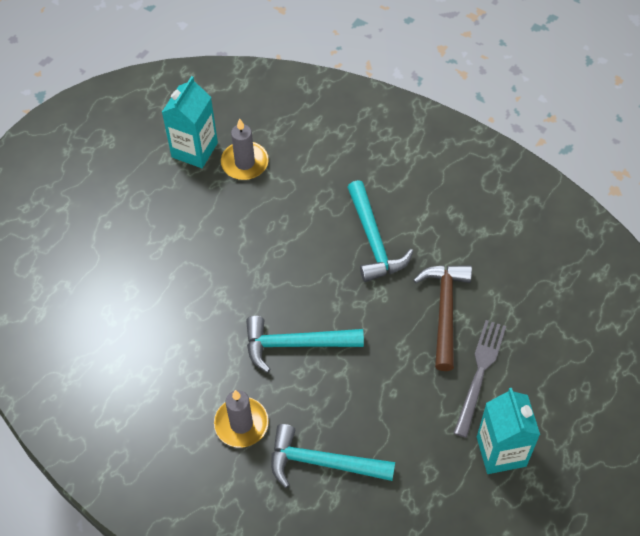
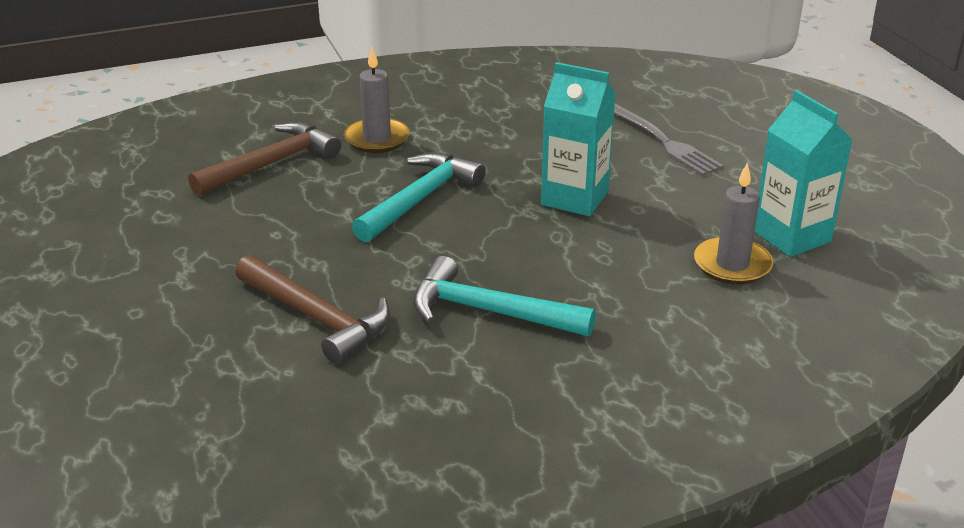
camera: 125 degrees right, 25 degrees down
turquoise hammer [271,424,395,488] -> brown hammer [188,122,341,196]
grey fork [454,320,506,438] -> grey fork moved to [614,103,724,176]
turquoise carton [477,388,540,474] -> turquoise carton moved to [541,62,616,216]

